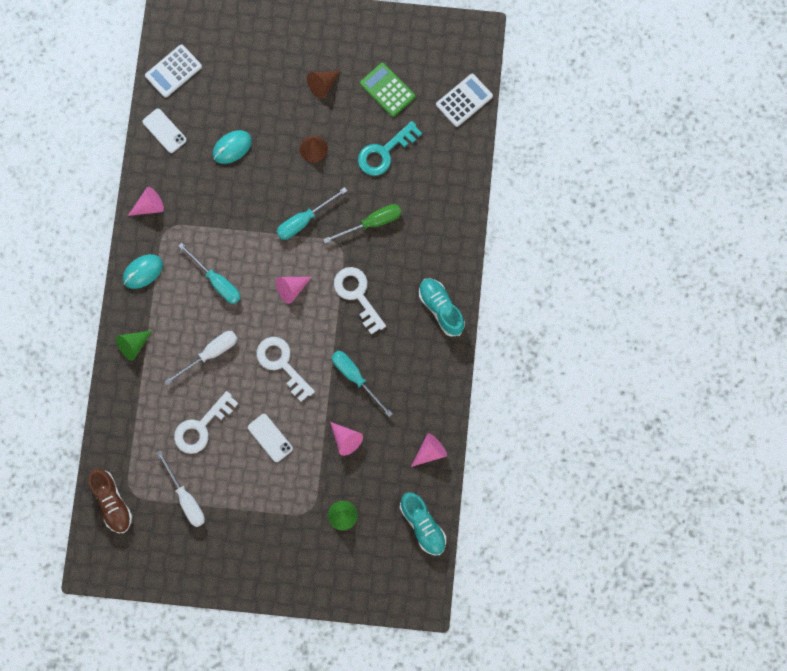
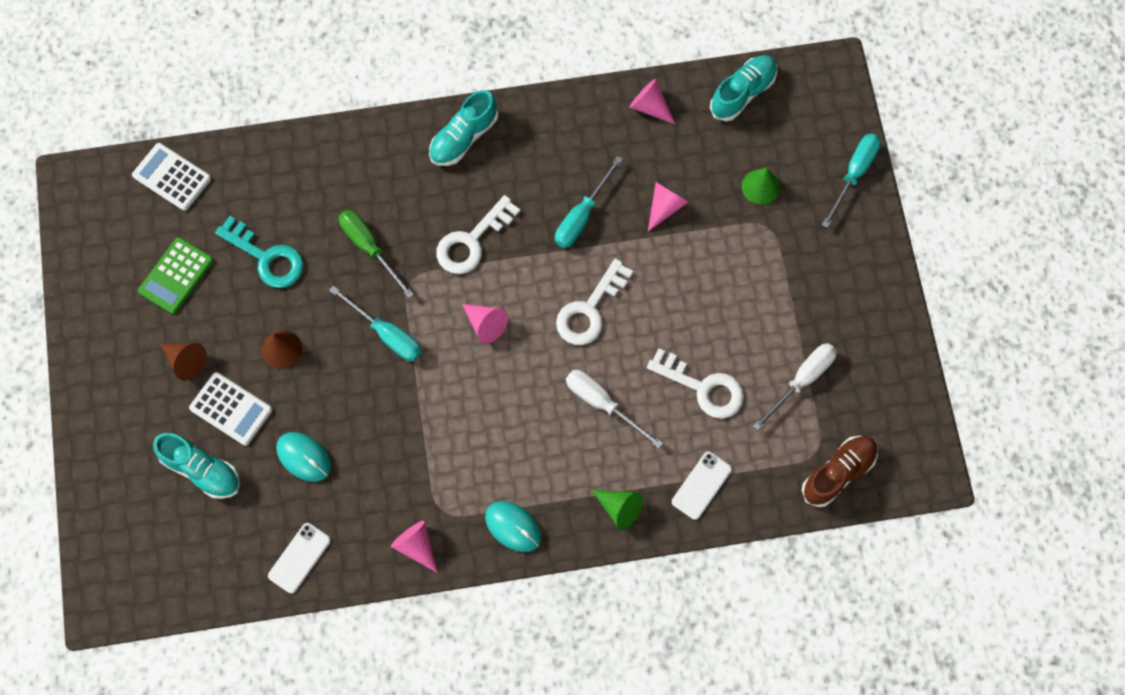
camera: 105 degrees left, 5 degrees down
white calculator [145,44,202,98] -> white calculator moved to [189,372,273,446]
turquoise screwdriver [178,242,241,304] -> turquoise screwdriver moved to [822,134,881,228]
white phone [248,414,293,462] -> white phone moved to [672,451,732,520]
none -> turquoise shoe [153,433,240,499]

